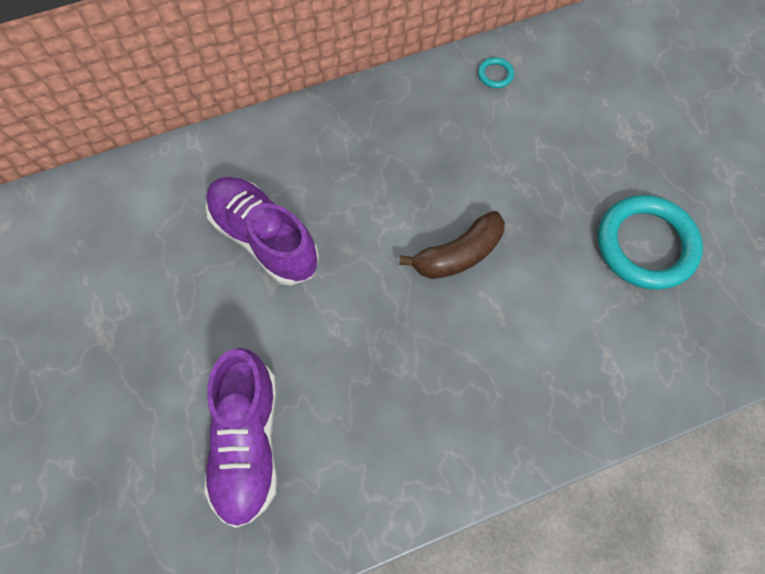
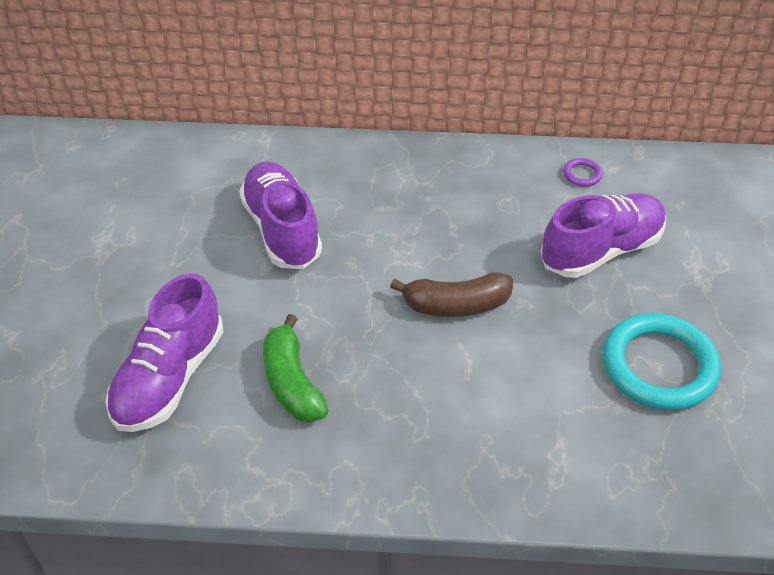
camera: 25 degrees right, 20 degrees down
turquoise ring [478,57,514,88] -> purple ring [563,158,603,186]
none -> green banana [263,314,329,423]
none -> purple shoe [541,194,666,278]

